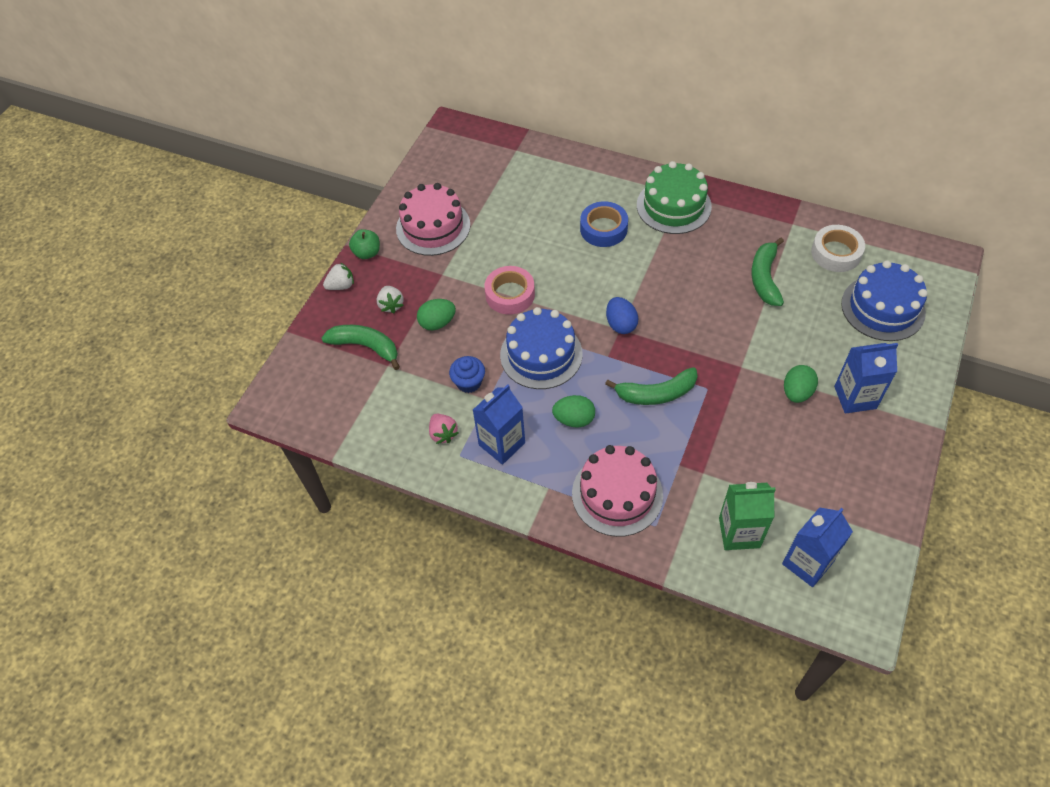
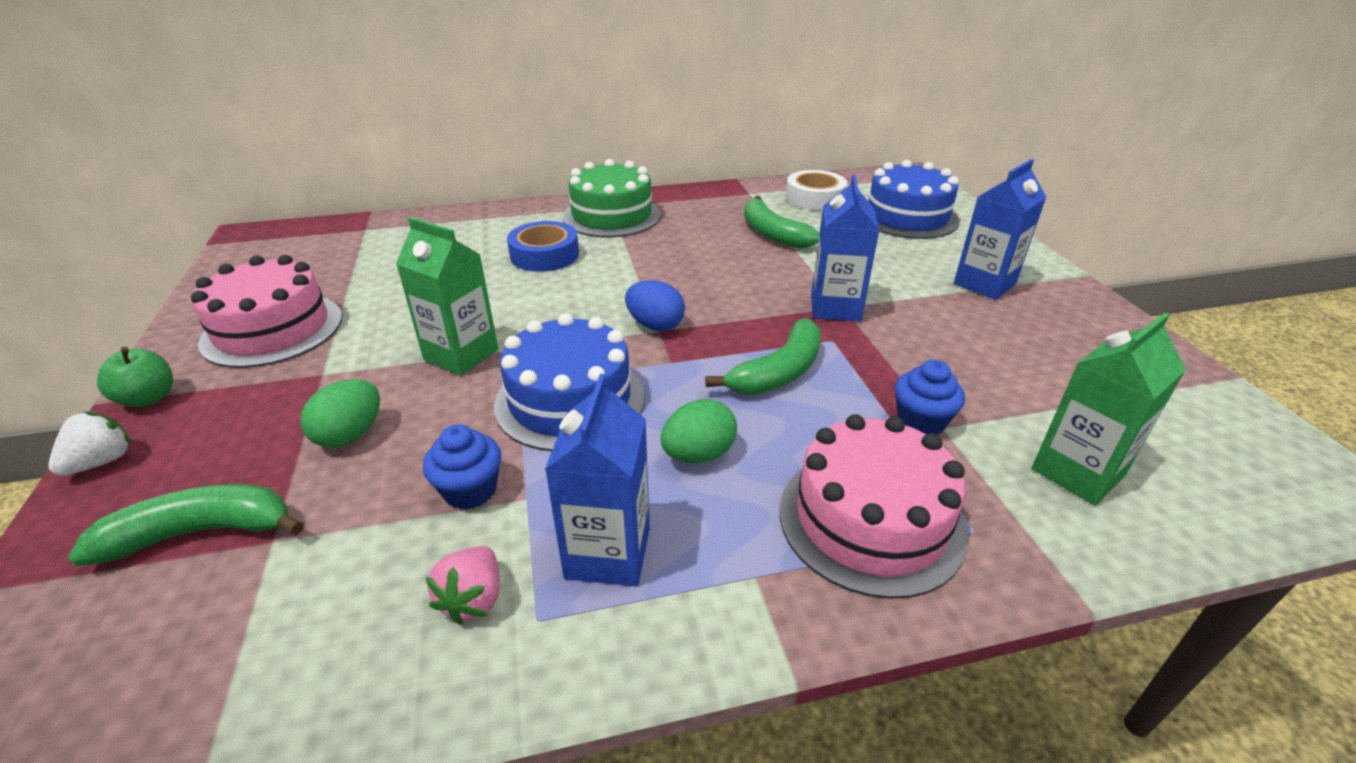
camera: 40 degrees left, 20 degrees down
white strawberry [377,286,404,314] -> none
pink strawberry [429,414,459,444] -> pink strawberry turned 75 degrees clockwise [426,546,500,625]
pink tape [485,266,535,315] -> green carton [396,217,498,376]
blue carton [782,507,853,587] -> blue carton moved to [811,175,879,322]
green egg [784,365,818,403] -> none
none -> blue cupcake [894,360,965,435]

